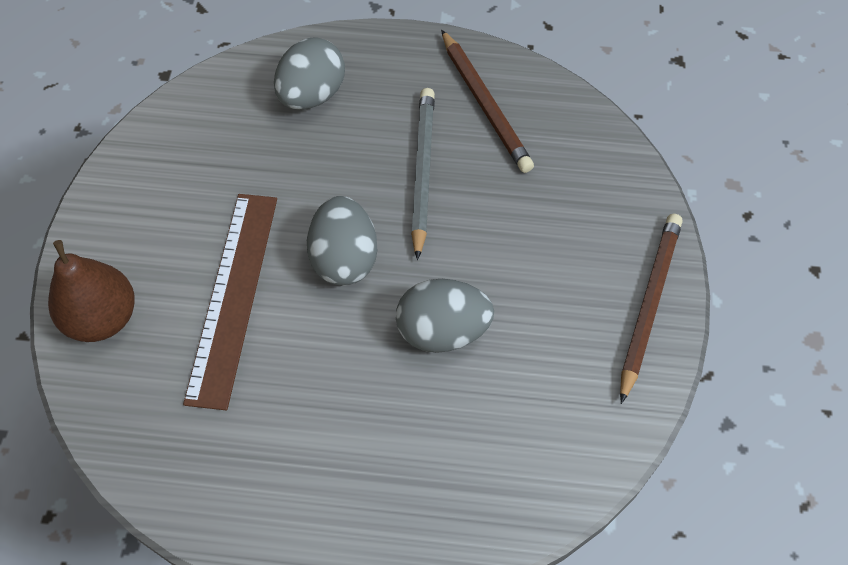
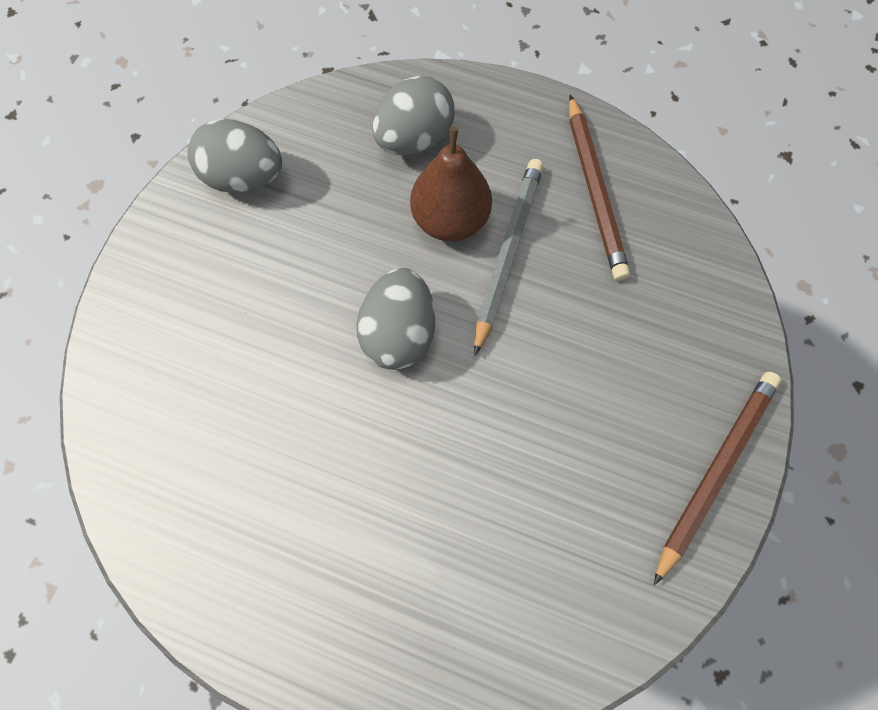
camera: 15 degrees right, 10 degrees up
brown pear [48,240,135,342] -> brown pear moved to [410,127,492,241]
brown ruler [183,194,277,410] -> none
grey egg [396,279,494,353] -> grey egg moved to [187,119,282,193]

